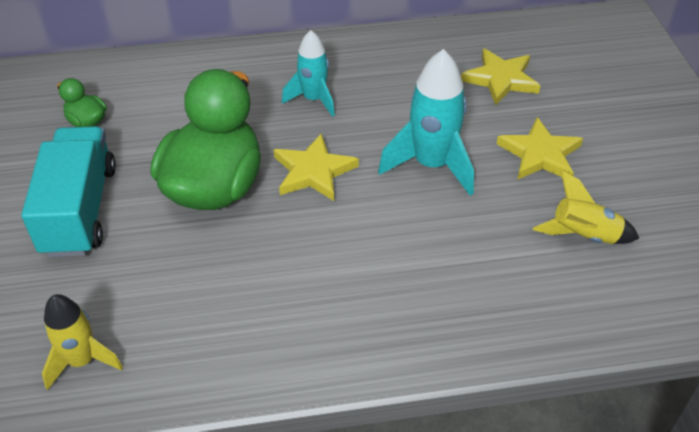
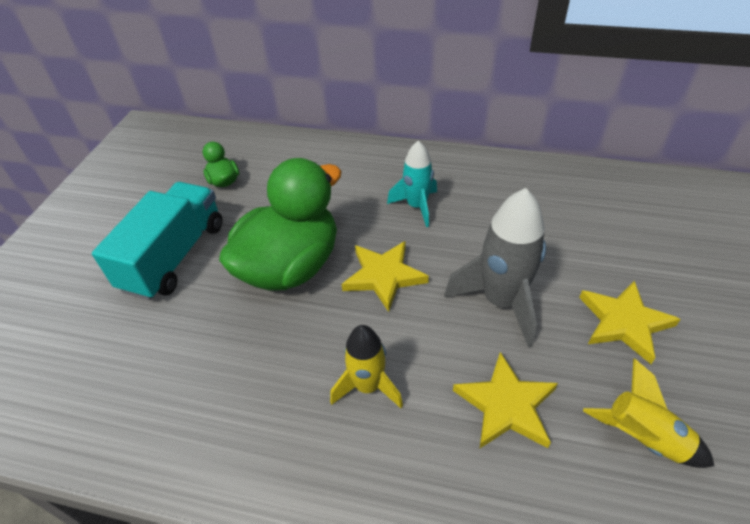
camera: 25 degrees right, 0 degrees up
yellow rocket [42,294,123,390] -> yellow rocket moved to [330,325,403,408]
turquoise rocket [378,49,474,196] -> grey rocket [444,188,546,348]
yellow star [461,48,540,105] -> yellow star moved to [453,352,558,448]

